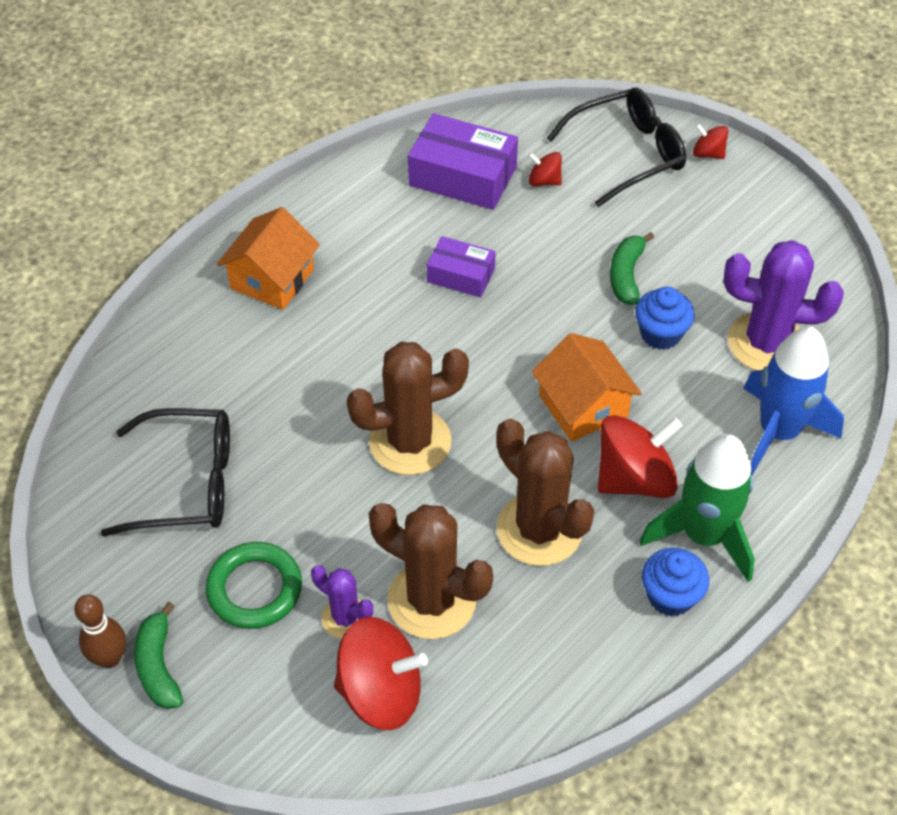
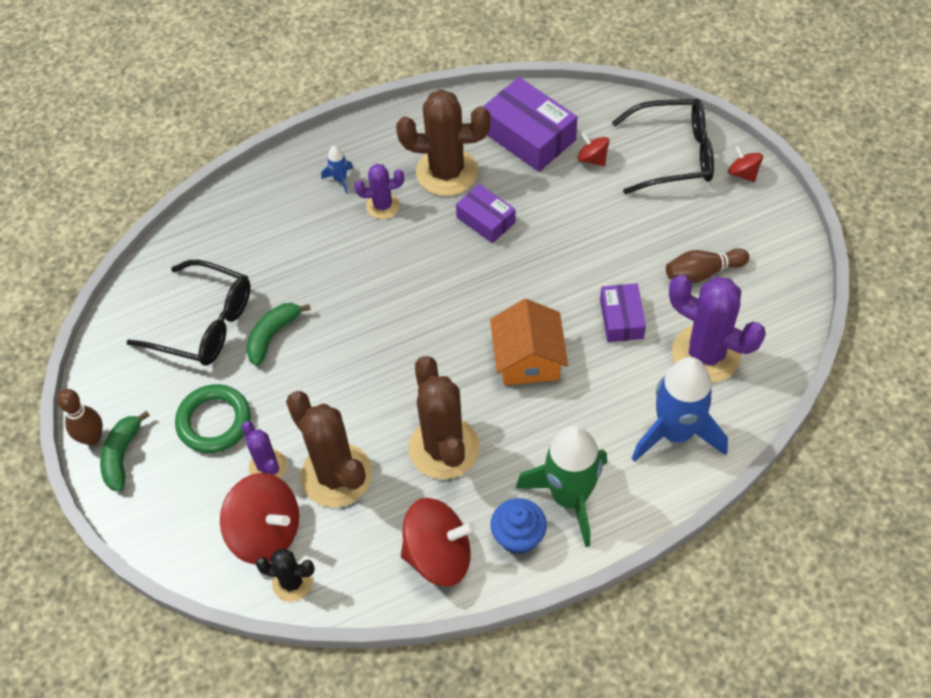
camera: 25 degrees right, 5 degrees up
orange house [217,207,320,310] -> blue rocket [321,146,353,194]
brown cactus [347,342,469,475] -> brown cactus moved to [396,90,490,196]
red spinning top [598,415,683,498] -> red spinning top moved to [401,498,476,587]
green banana [610,232,654,305] -> green banana moved to [246,303,311,366]
blue cupcake [635,287,695,350] -> purple box [600,283,646,342]
none -> black cactus [256,548,315,602]
none -> purple cactus [354,164,404,219]
none -> brown bowling pin [666,248,749,283]

